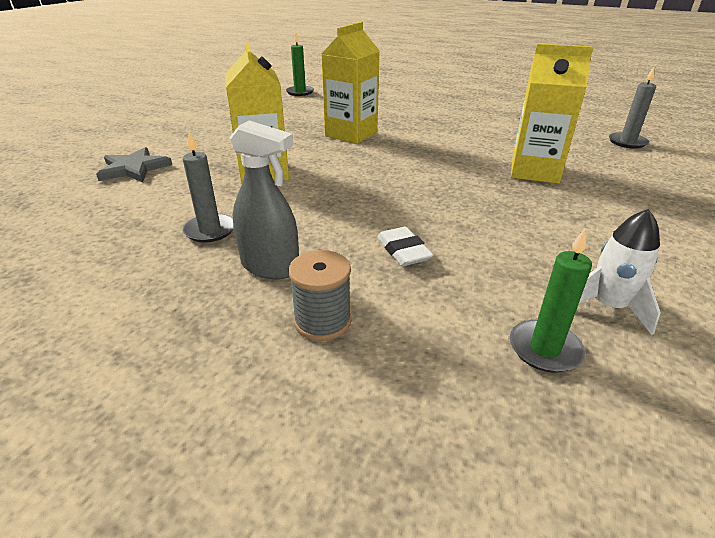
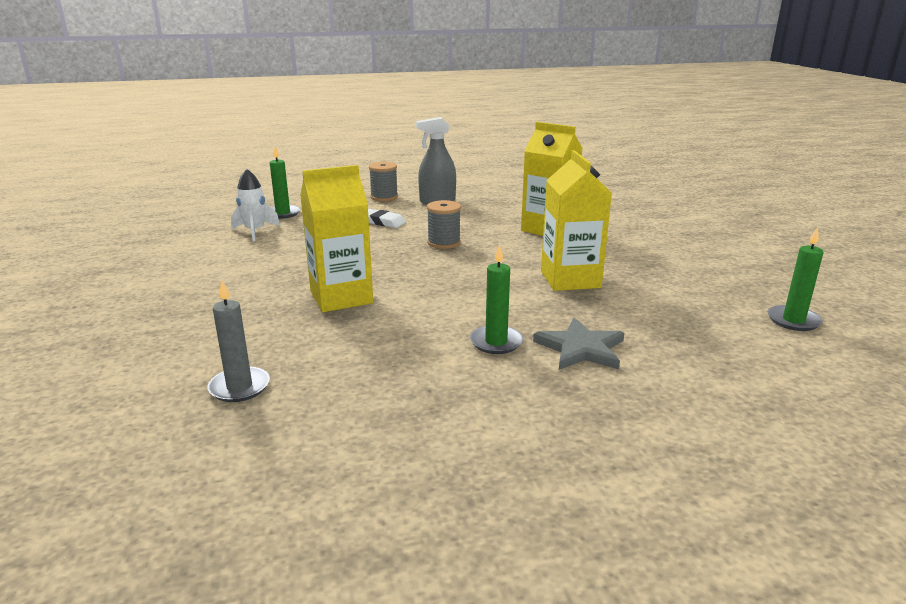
camera: 140 degrees right, 10 degrees down
grey star [96,147,172,182] -> grey star moved to [533,317,624,370]
grey candle [182,132,234,242] -> none
none -> grey spool [427,200,461,249]
none -> green candle [470,244,523,354]

